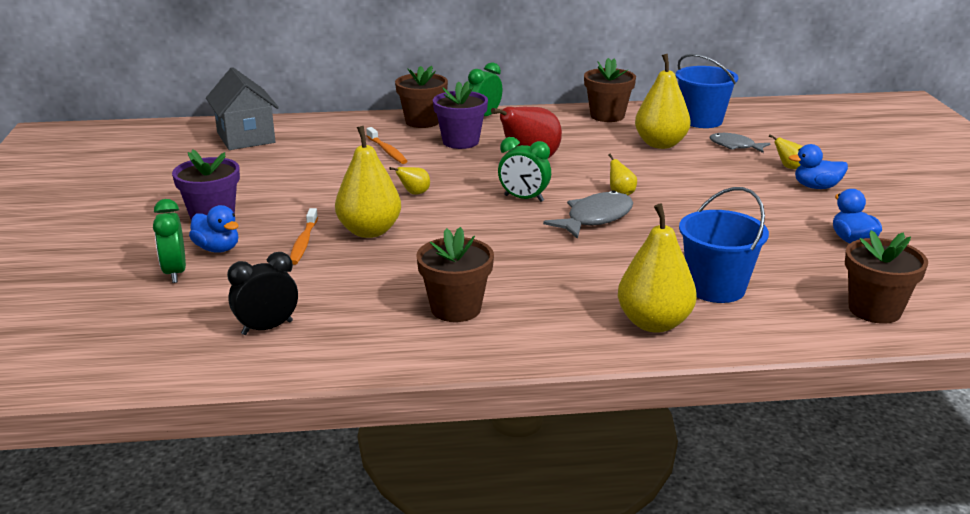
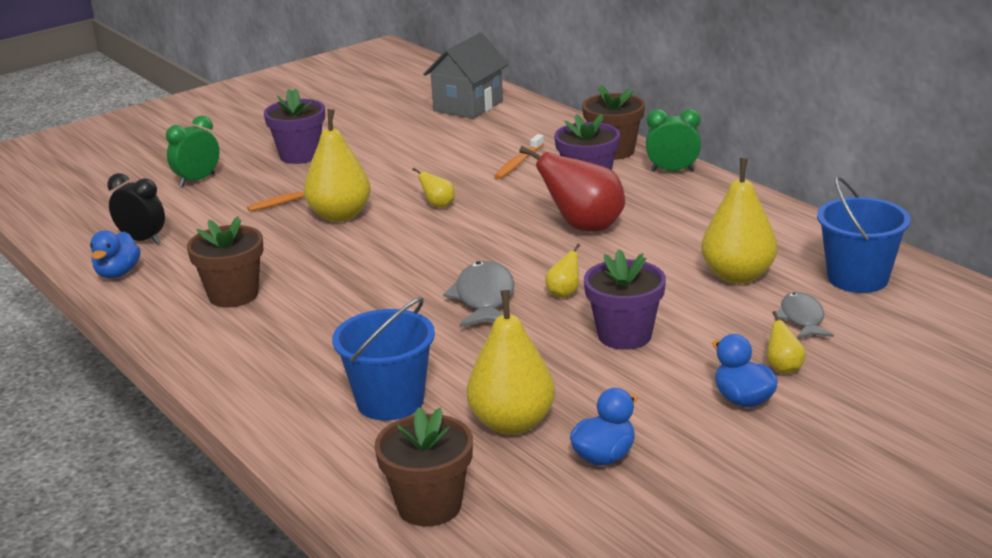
camera: 60 degrees right, 0 degrees up
blue duck [189,205,239,253] -> blue duck moved to [90,230,140,278]
green clock [498,137,551,202] -> none
grey fish [543,190,633,239] -> grey fish turned 105 degrees counterclockwise [443,261,515,327]
brown flower pot [584,58,636,122] -> none
yellow pear [618,203,697,333] -> yellow pear moved to [466,290,555,435]
none -> purple flower pot [584,249,666,350]

